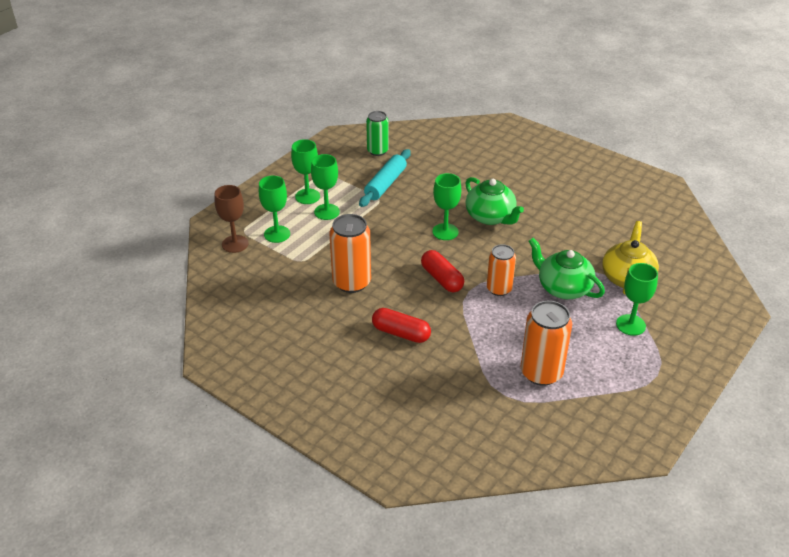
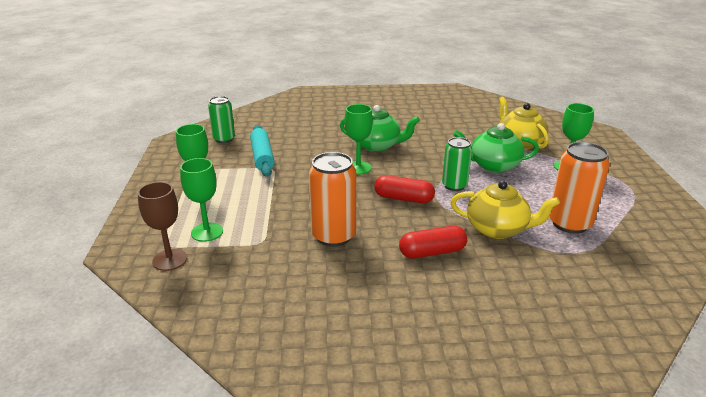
camera: 40 degrees left, 10 degrees down
green goblet [311,154,340,220] -> none
orange can [487,244,516,296] -> green can [442,137,472,191]
none -> yellow teapot [450,181,560,239]

